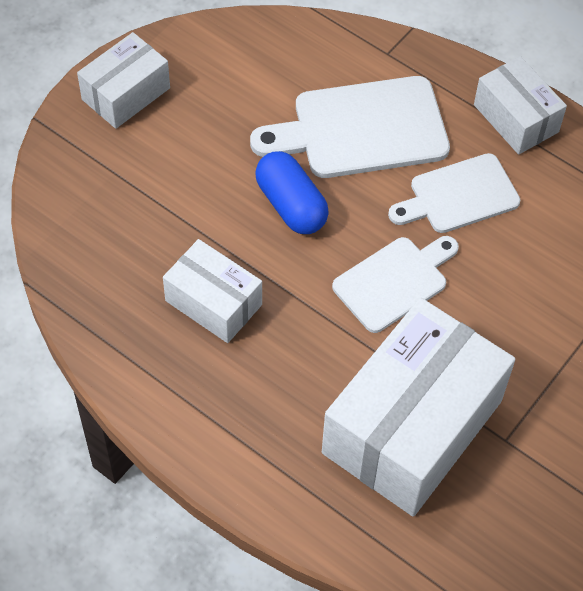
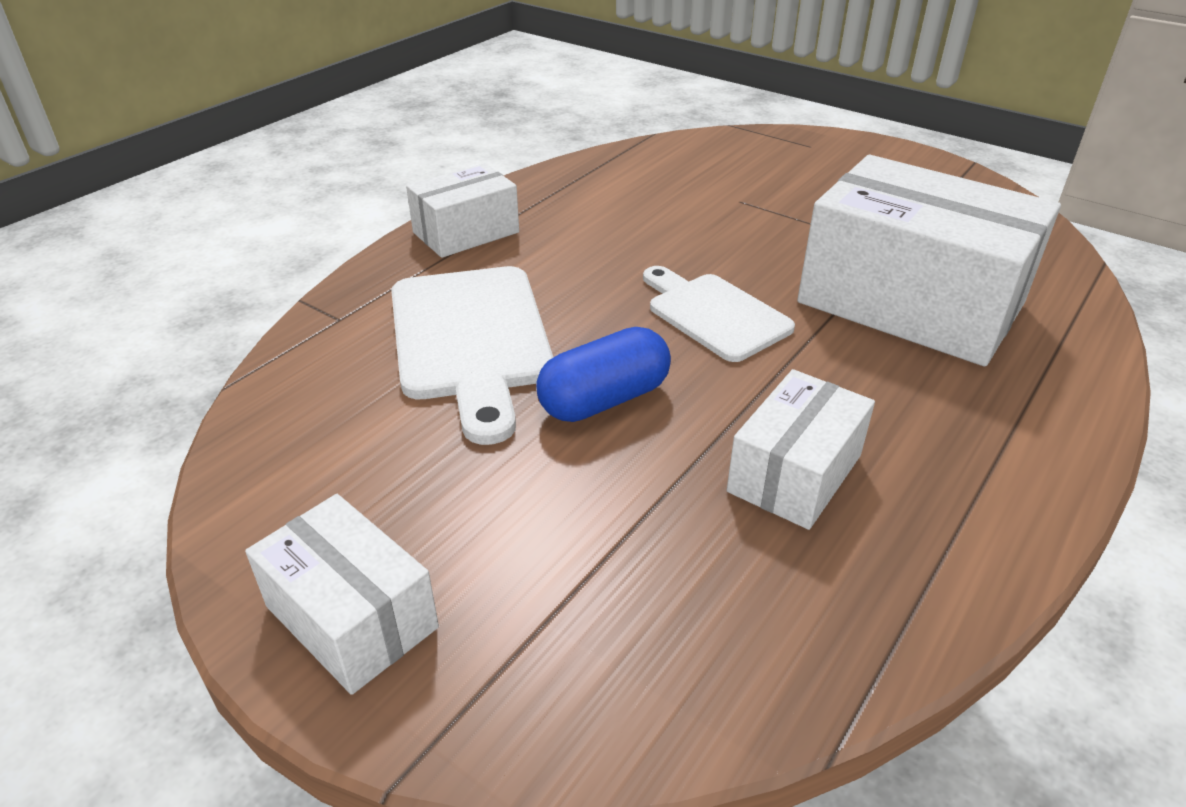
camera: 90 degrees left, 20 degrees down
white cutting board [388,153,520,233] -> none

